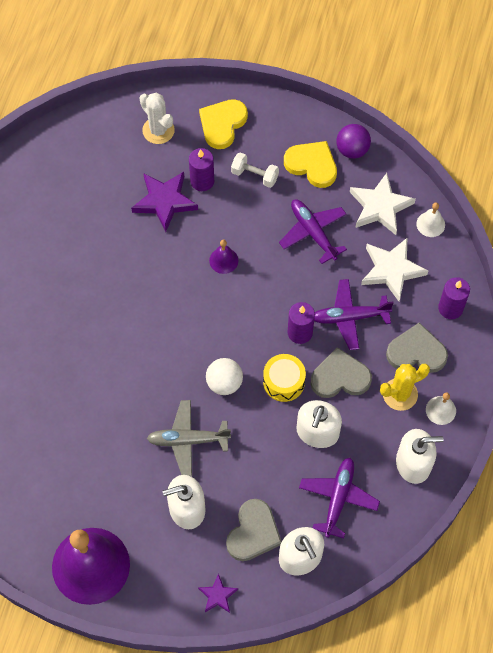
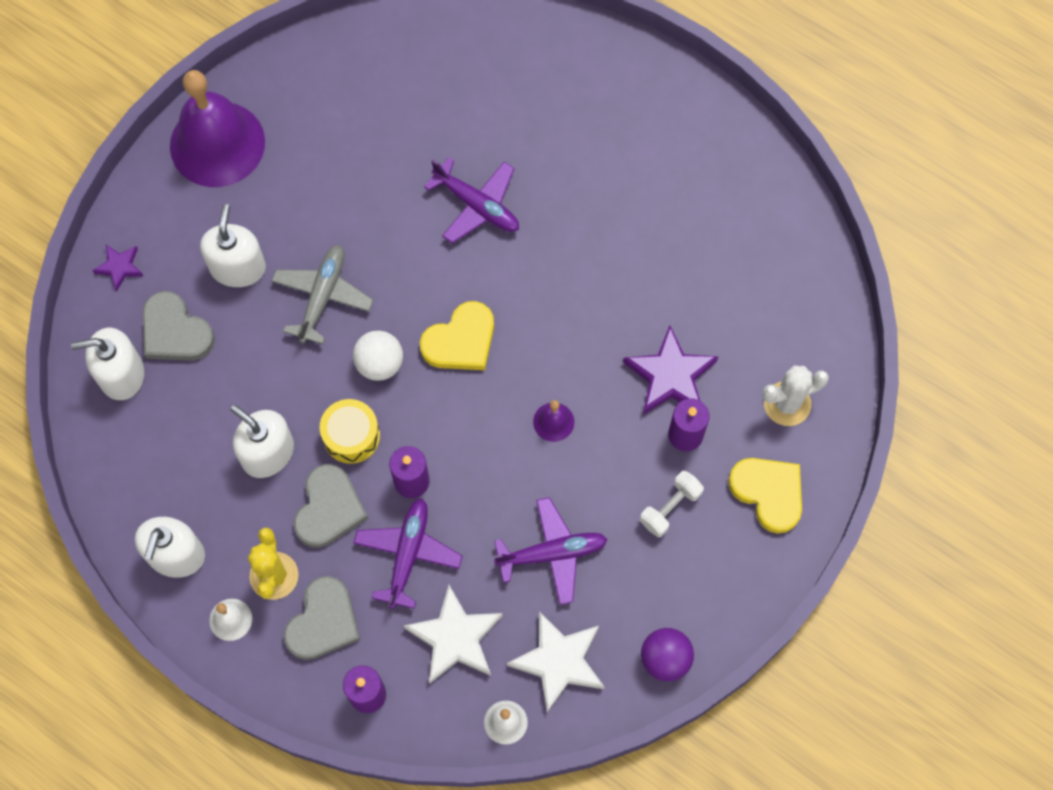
camera: 110 degrees right, 5 degrees up
yellow heart [284,141,337,188] -> yellow heart moved to [420,301,494,370]
purple plane [299,458,380,538] -> purple plane moved to [424,157,519,244]

